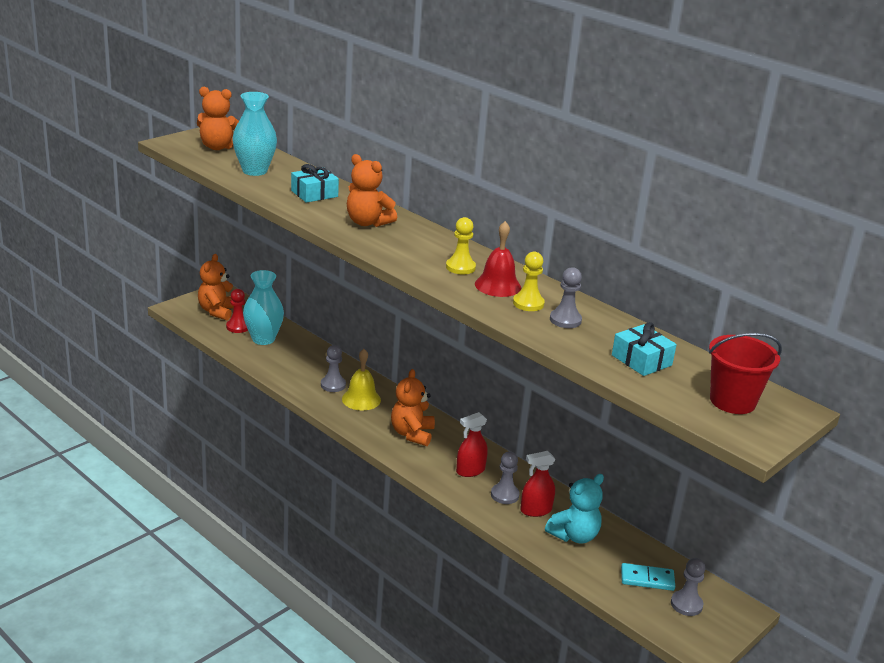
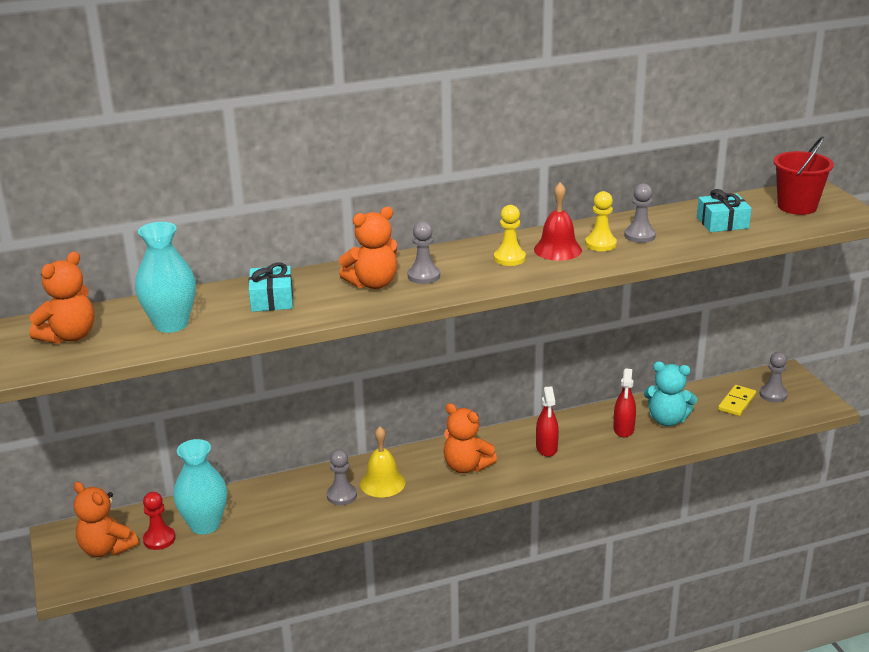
camera: 60 degrees left, 0 degrees up
grey pawn [491,452,520,504] -> grey pawn moved to [408,221,440,284]
turquoise teddy bear [545,474,604,544] -> turquoise teddy bear turned 120 degrees clockwise [644,361,697,426]
turquoise domino [621,563,675,591] -> yellow domino [718,385,756,416]

